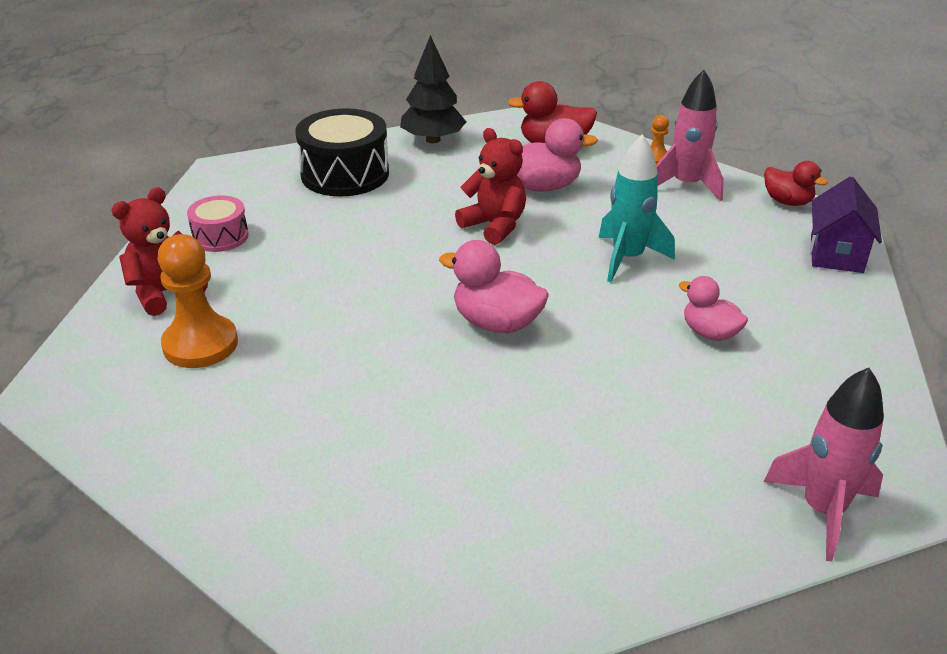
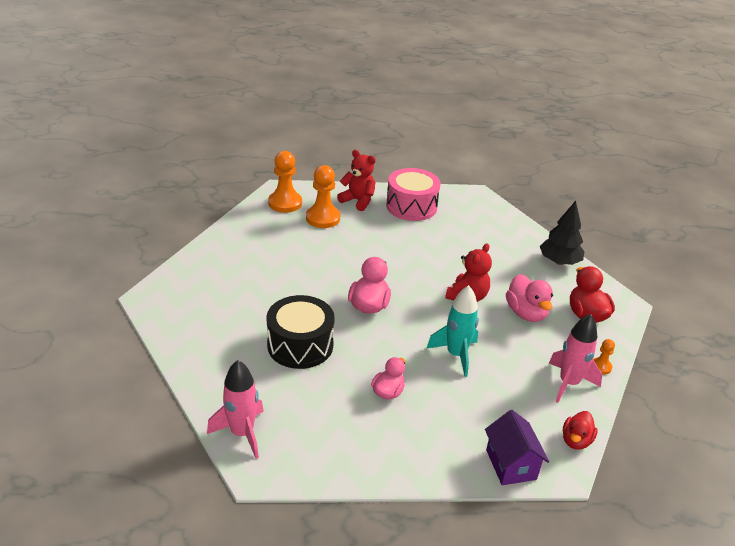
camera: 75 degrees right, 0 degrees up
pink drum [187,196,249,252] -> pink drum [386,168,441,221], size x1.77
black drum [295,108,389,197] -> black drum moved to [267,295,335,369]
purple house [810,177,882,273] -> purple house turned 75 degrees clockwise [485,410,549,485]
none -> orange pawn [268,151,302,213]

